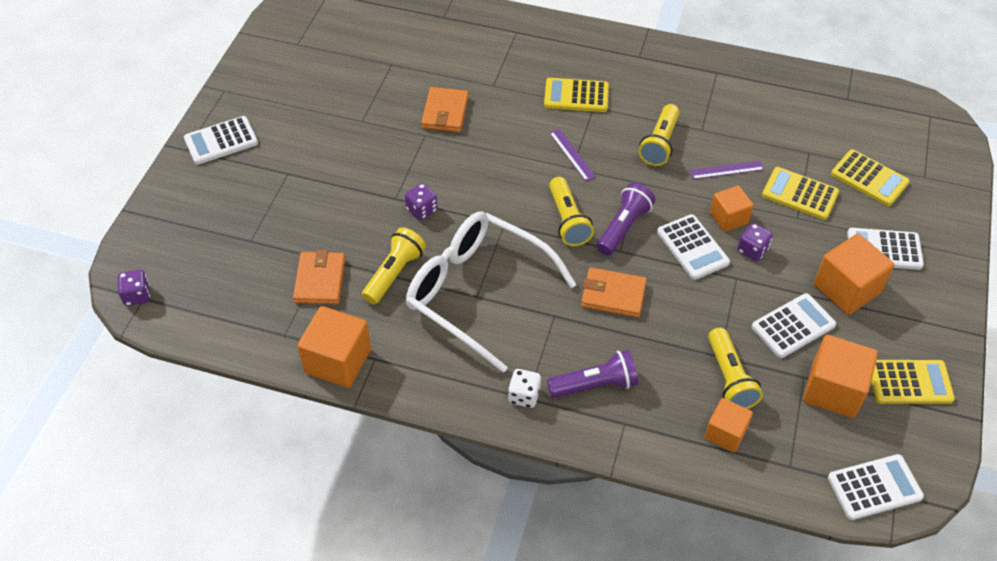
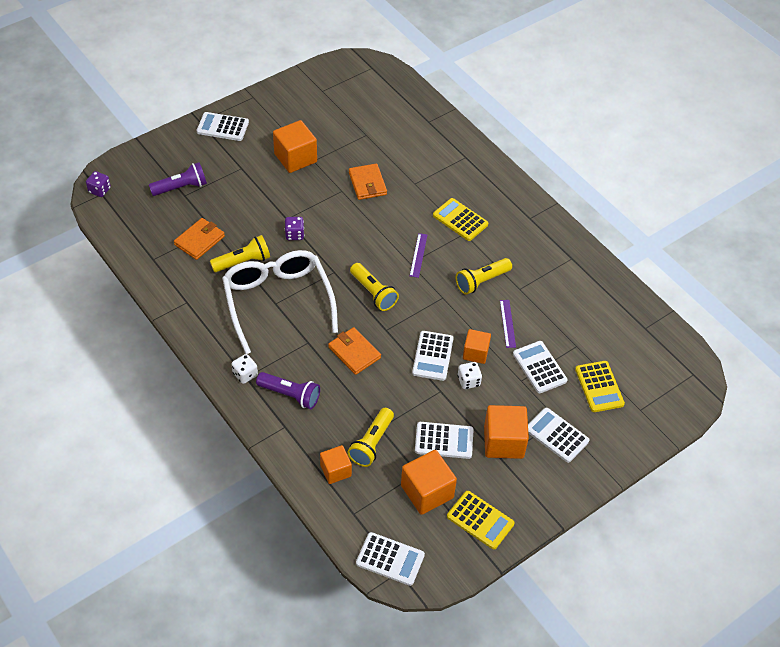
camera: 35 degrees right, 0 degrees up
orange cube [297,306,371,388] -> orange cube moved to [273,120,317,173]
orange wallet [421,87,469,132] -> orange wallet turned 60 degrees counterclockwise [349,163,387,200]
yellow flashlight [549,177,594,246] -> yellow flashlight turned 60 degrees counterclockwise [350,263,399,311]
purple flashlight [597,183,655,256] -> purple flashlight moved to [149,162,207,196]
purple ruler [689,161,765,179] -> purple ruler turned 60 degrees clockwise [500,300,516,348]
purple dice [737,223,773,261] -> white dice [457,362,482,389]
yellow calculator [762,167,839,220] -> white calculator [513,341,567,393]

